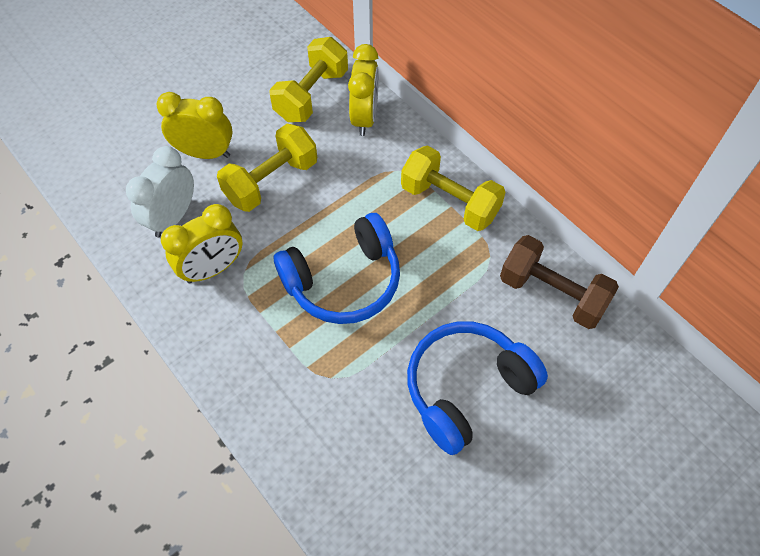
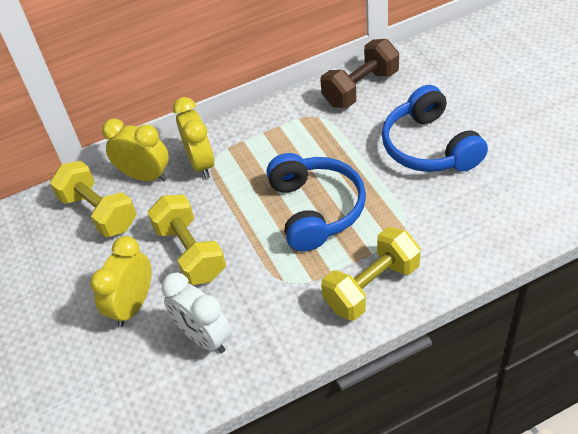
camera: 70 degrees left, 10 degrees down
yellow clock [161,204,243,283] -> yellow clock moved to [173,97,214,178]
yellow dumbbell [401,145,506,231] -> yellow dumbbell moved to [321,227,421,321]

